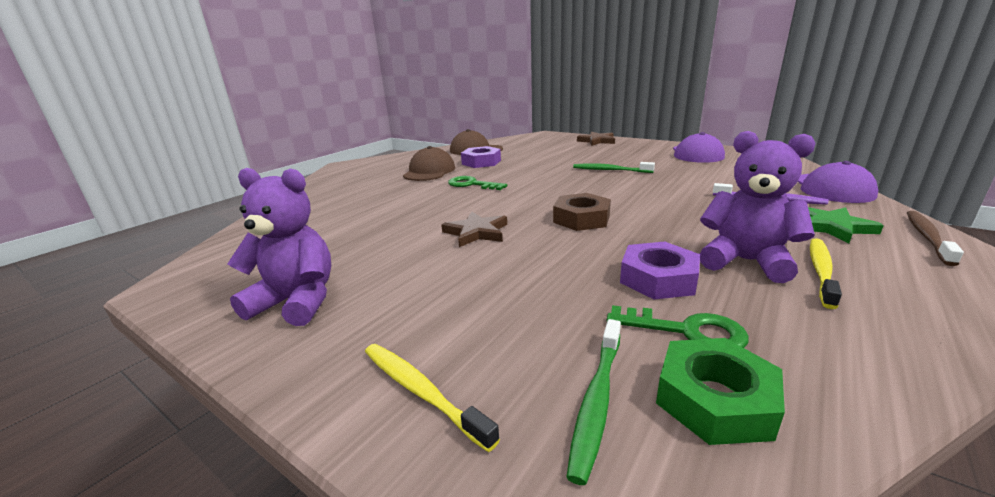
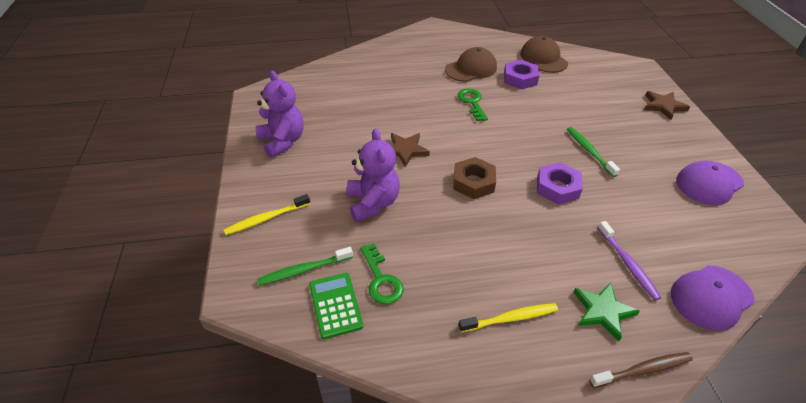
camera: 45 degrees right, 20 degrees up
yellow toothbrush [365,344,500,452] -> yellow toothbrush turned 120 degrees counterclockwise [224,194,310,235]
purple nut [620,242,700,300] -> purple nut moved to [537,162,583,205]
green nut [656,338,785,445] -> green calculator [309,273,363,339]
purple teddy bear [700,131,815,283] -> purple teddy bear moved to [347,129,400,222]

